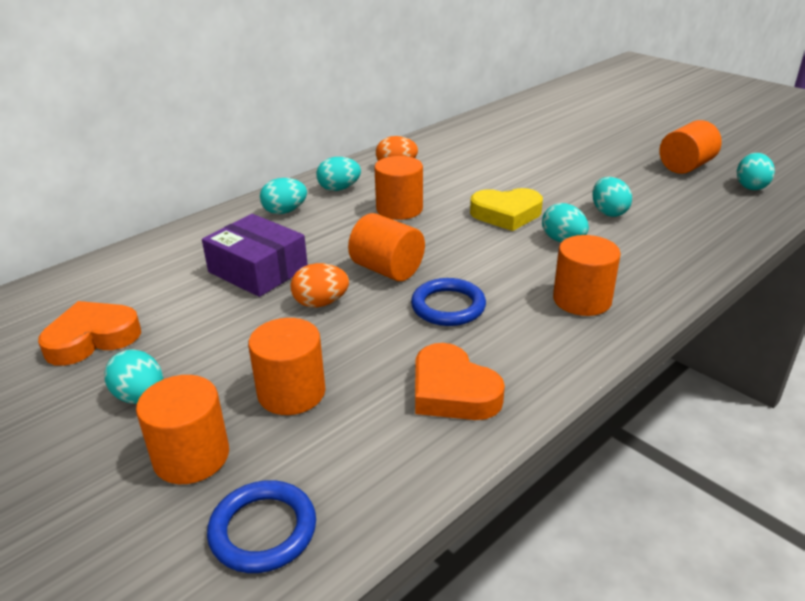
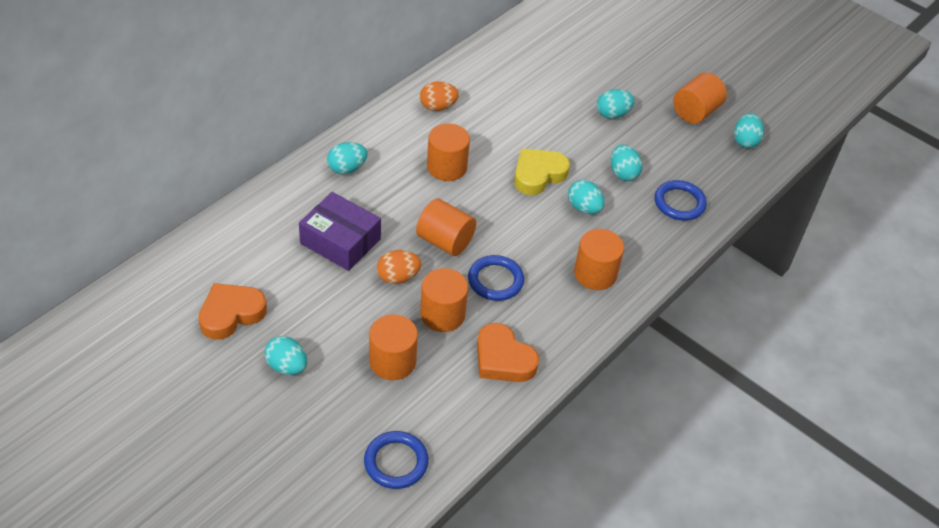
camera: 10 degrees left, 15 degrees up
orange cylinder [136,375,229,484] -> orange cylinder moved to [420,268,468,332]
turquoise egg [316,157,361,191] -> turquoise egg moved to [597,89,635,119]
yellow heart [470,188,543,231] -> yellow heart turned 150 degrees clockwise [514,149,570,195]
none -> blue ring [655,180,707,221]

